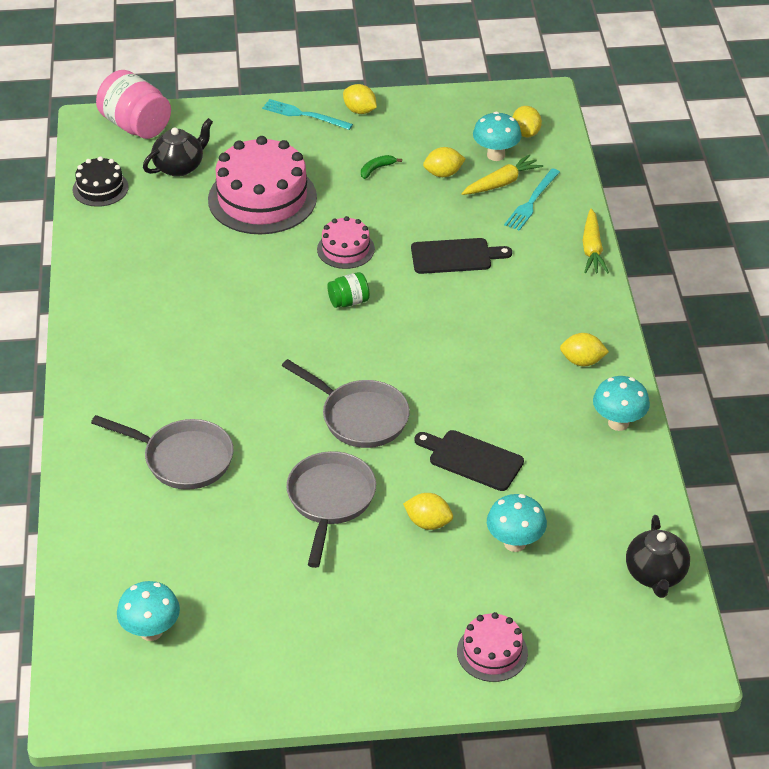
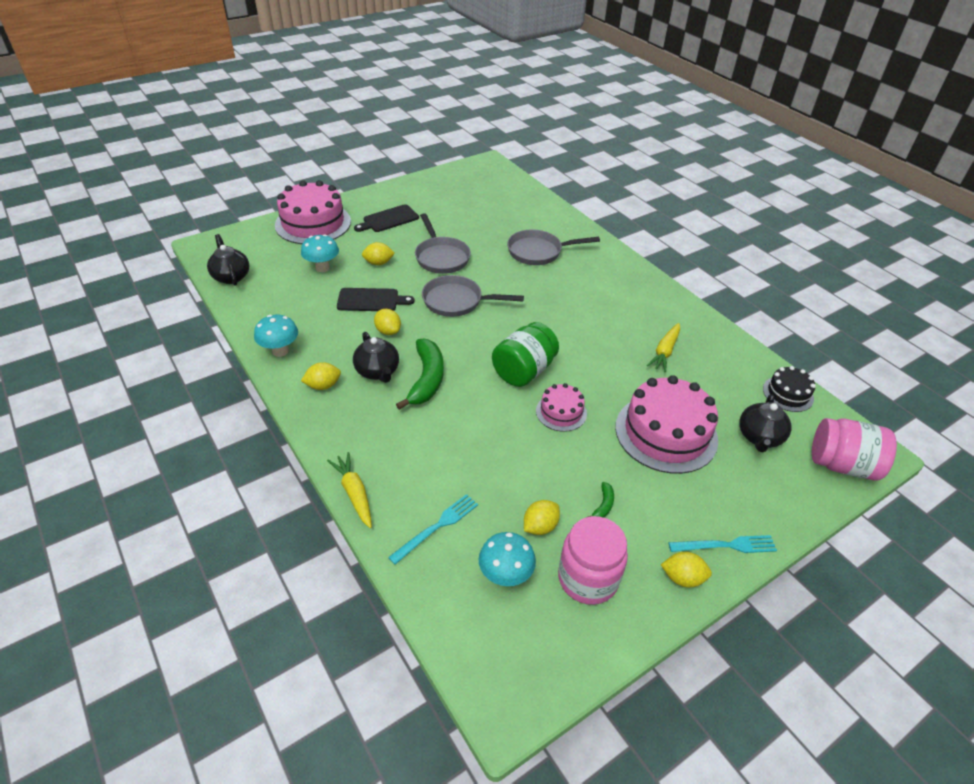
camera: 150 degrees right, 0 degrees up
turquoise mushroom [117,581,180,641] -> none
green jar [327,272,370,308] -> green jar [492,322,559,387], size x1.91
black cutting board [411,238,512,274] -> black cutting board moved to [354,204,419,232]
pink cake [457,612,528,682] -> pink cake [275,180,351,244], size x1.94
yellow carrot [462,154,543,195] -> yellow carrot moved to [646,323,680,373]
turquoise fork [504,169,560,231] -> turquoise fork turned 45 degrees clockwise [388,494,478,565]
yellow lemon [512,106,542,137] -> yellow lemon moved to [374,309,401,335]
none -> black teapot [353,332,399,383]
none -> green banana [396,339,444,410]
none -> pink jar [558,516,628,605]

